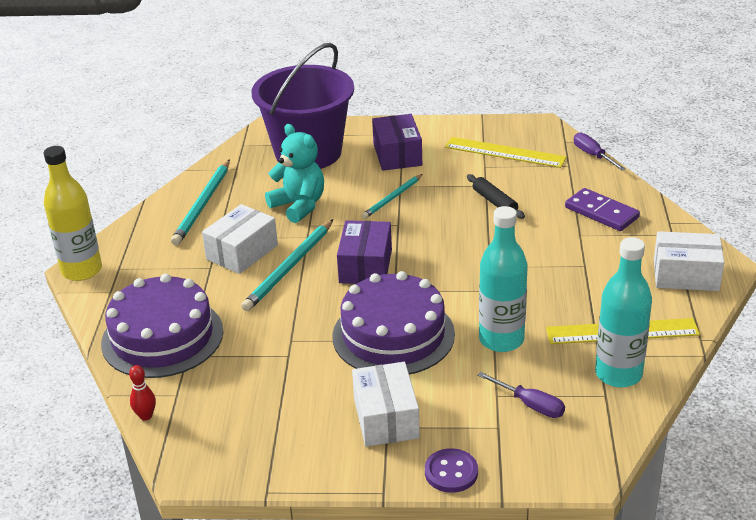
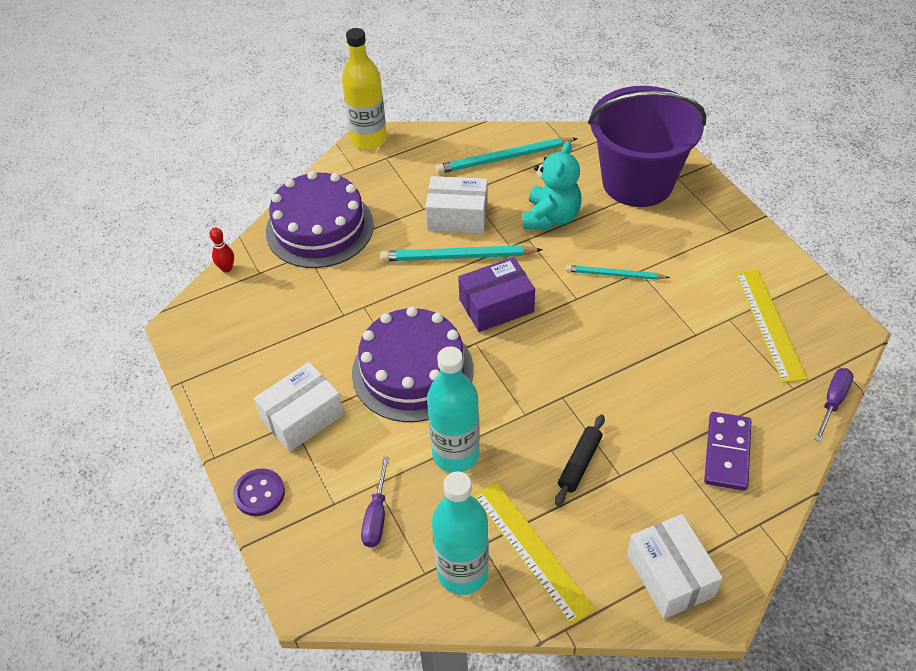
camera: 60 degrees right, 15 degrees up
purple box [372,114,422,171] -> none
black rolling pin [467,174,525,219] -> black rolling pin moved to [555,415,605,506]

